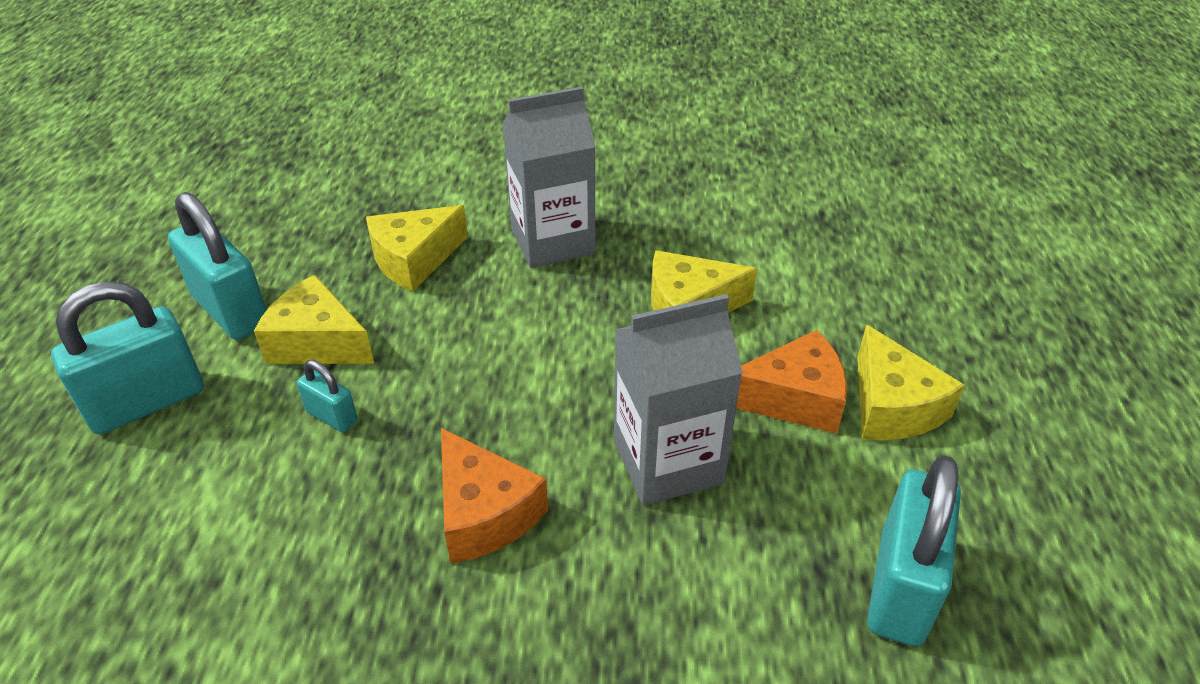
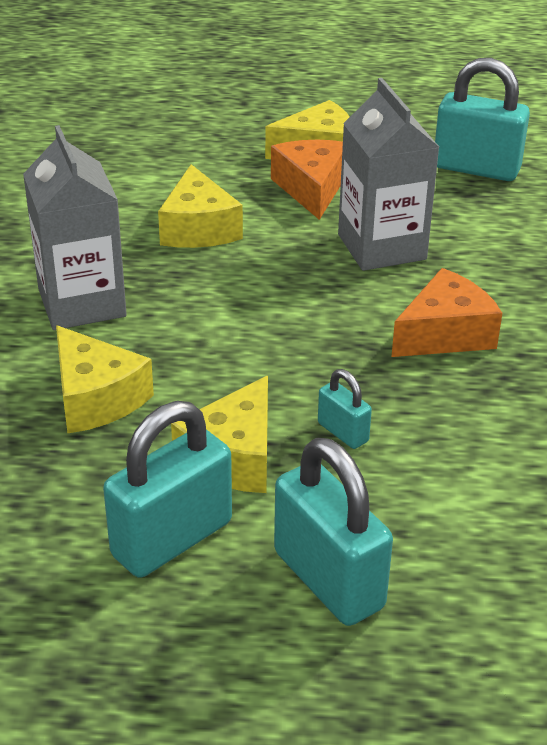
camera: 90 degrees left, 5 degrees down
turquoise padlock [297,360,358,432] -> turquoise padlock turned 75 degrees counterclockwise [318,369,372,449]

